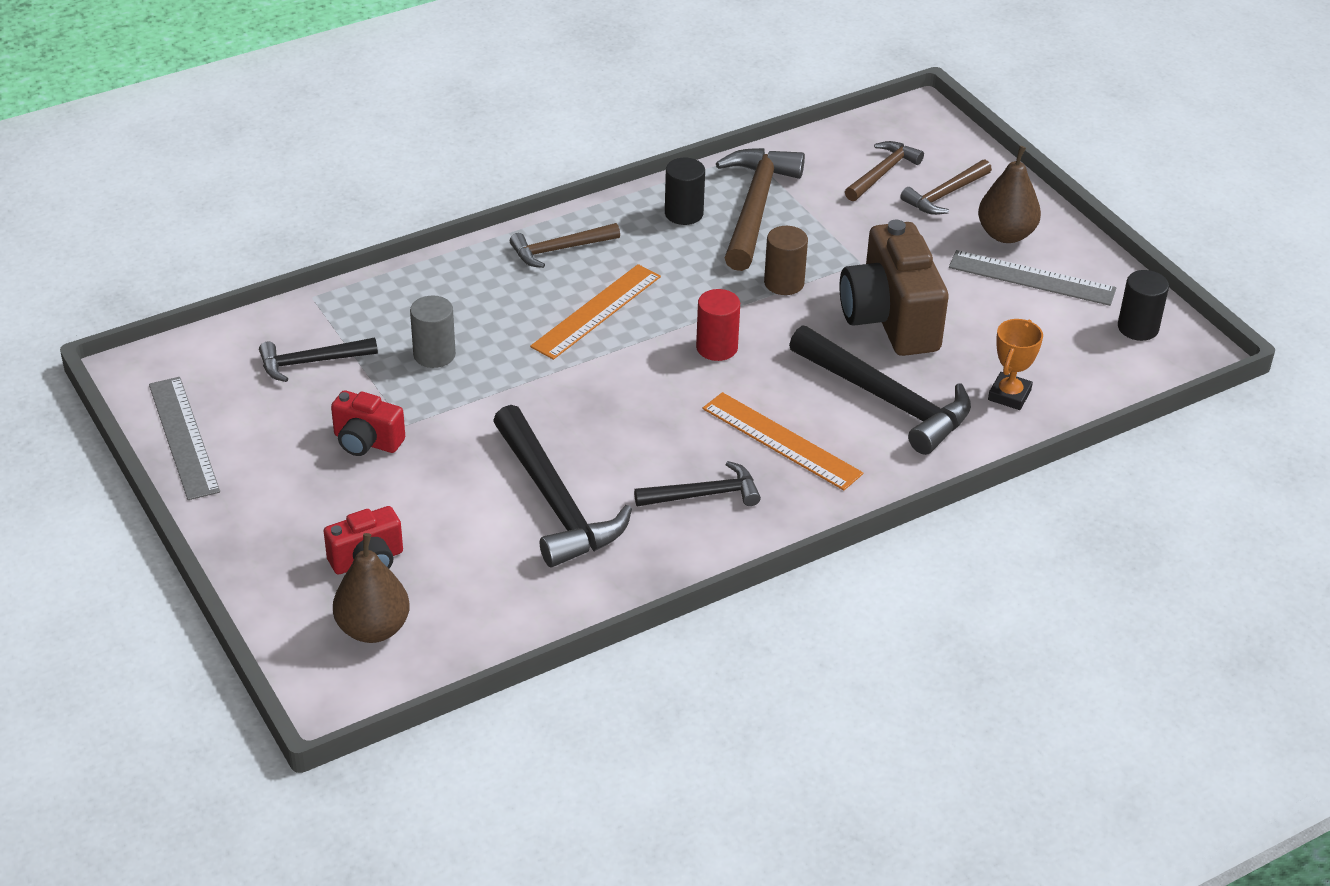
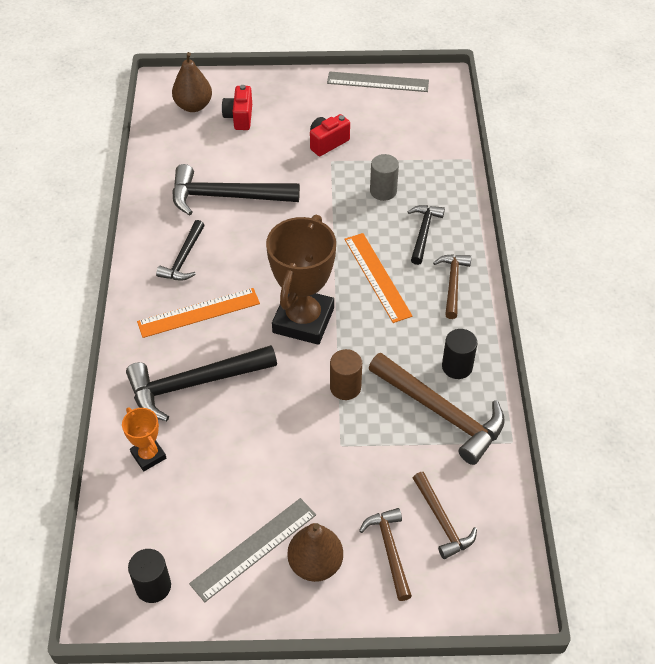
camera: 120 degrees right, 10 degrees up
black hammer [259,338,378,382] -> black hammer moved to [408,205,445,265]
red cylinder [696,289,740,361] -> brown trophy [266,215,336,345]
brown camera [839,220,949,356] -> none

